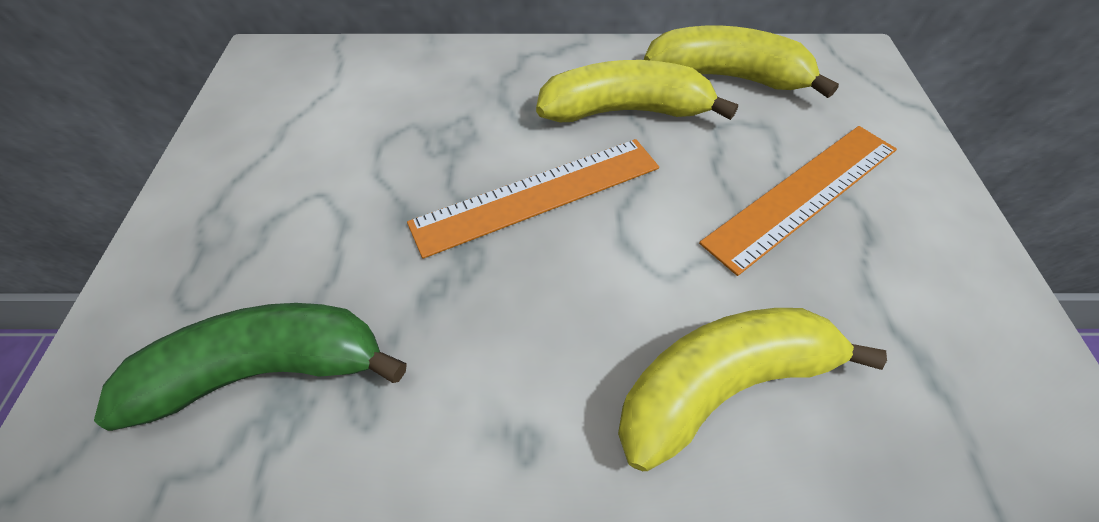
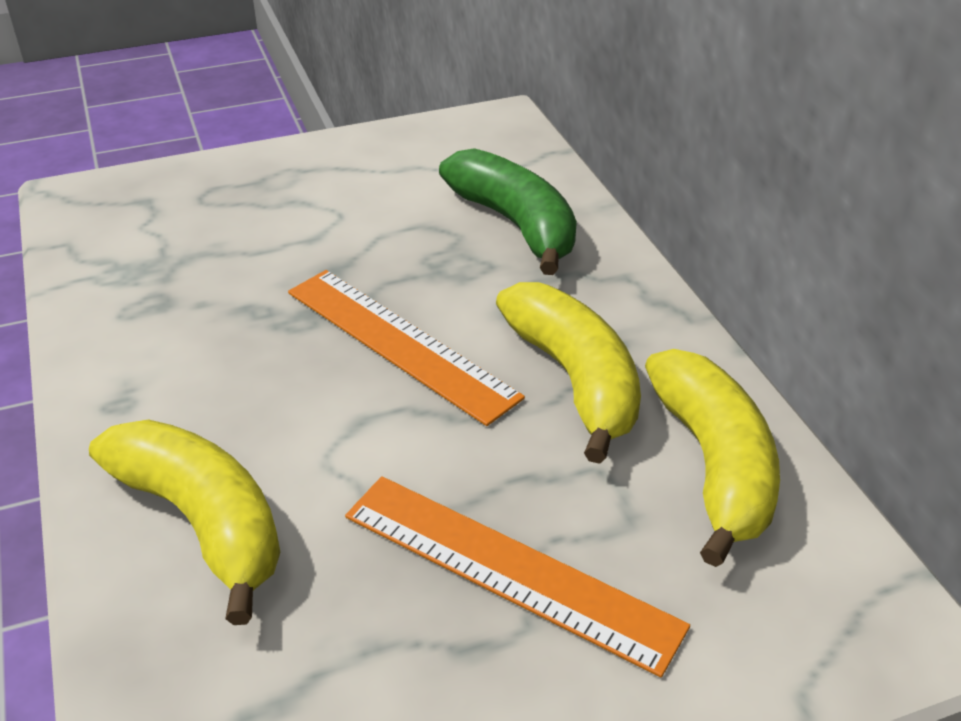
camera: 70 degrees right, 15 degrees down
green banana [94,303,407,431] -> green banana moved to [439,148,577,275]

